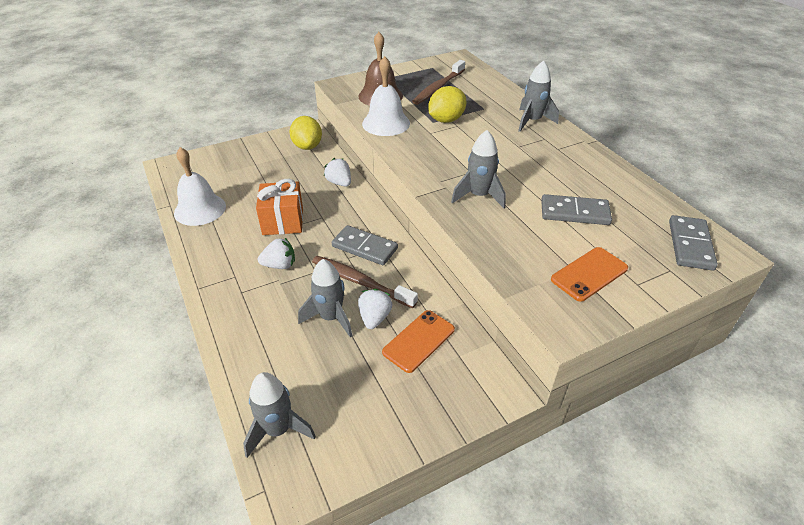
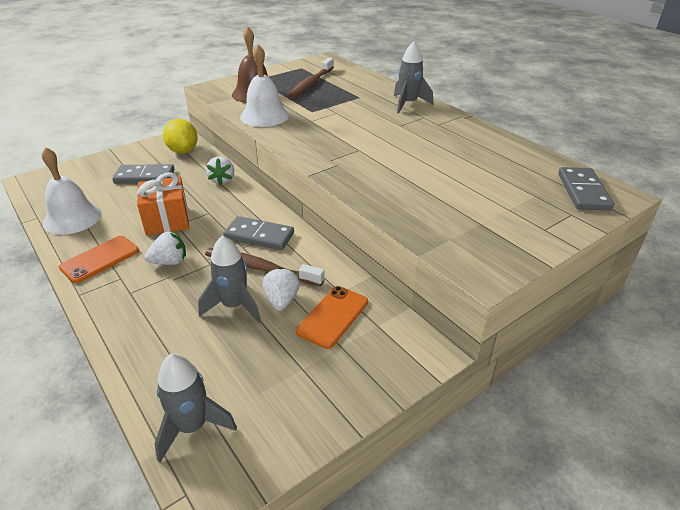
camera: 10 degrees left, 5 degrees down
white strawberry [324,158,351,187] -> white strawberry turned 135 degrees counterclockwise [206,156,234,185]
yellow lemon [428,86,466,123] -> none
grey rocket [451,130,506,209] -> none
grey domino [541,194,612,225] -> grey domino moved to [112,164,174,184]
orange phone [551,247,628,302] -> orange phone moved to [59,236,139,283]

